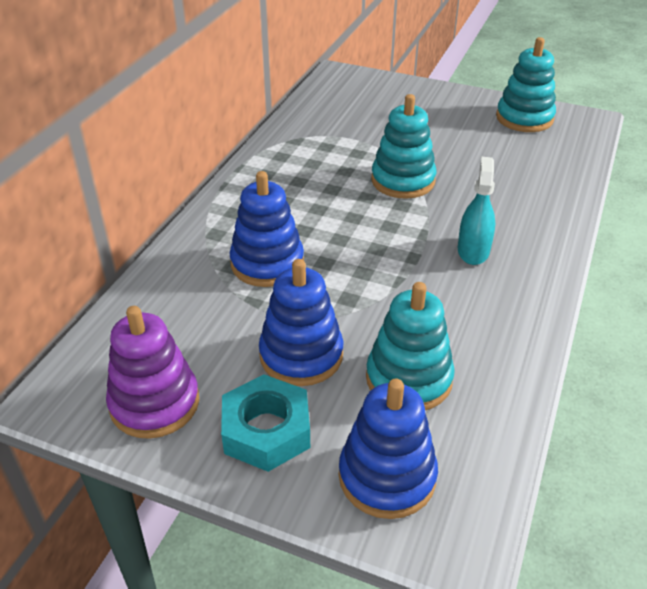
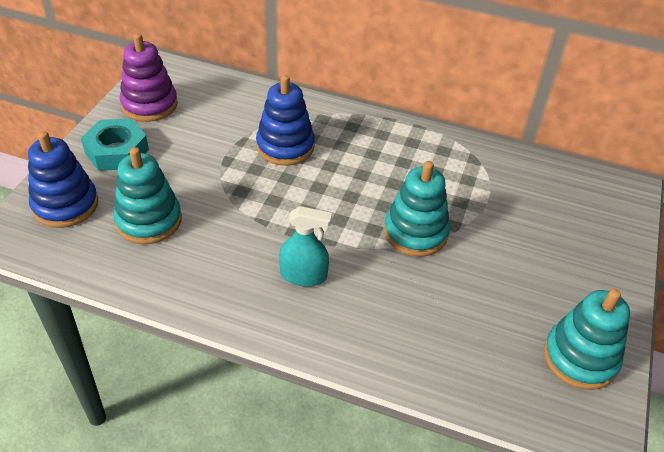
camera: 85 degrees right, 5 degrees up
blue stacking toy [259,259,343,386] -> none

